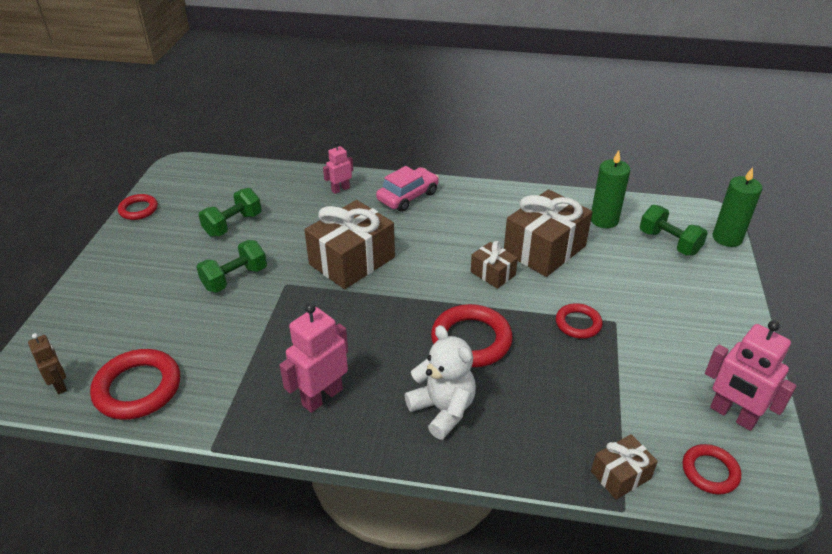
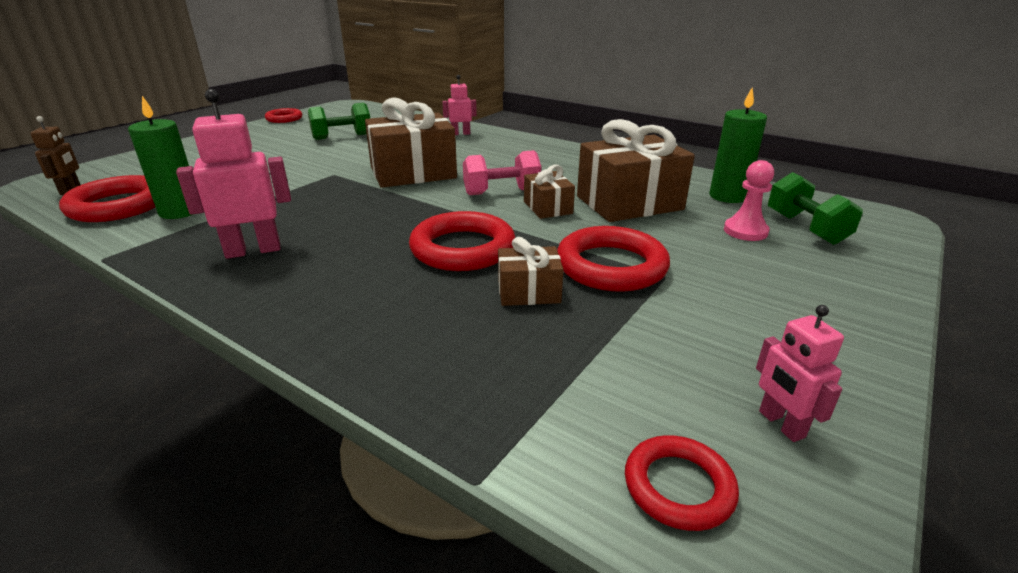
camera: 25 degrees right, 10 degrees down
green dumbbell [196,240,267,293] -> none
pink car [376,166,439,212] -> none
white teddy bear [404,325,476,440] -> none
red ring [556,303,603,339] -> red ring [557,226,670,292], size x1.71
brown gift [591,434,658,499] -> brown gift moved to [498,237,564,306]
pink robot [705,321,797,431] -> pink robot [756,305,844,442], size x0.58
green candle [713,167,762,247] -> green candle moved to [128,96,193,219]
none -> pink dumbbell [463,150,541,195]
none -> pink pawn [724,160,774,241]

